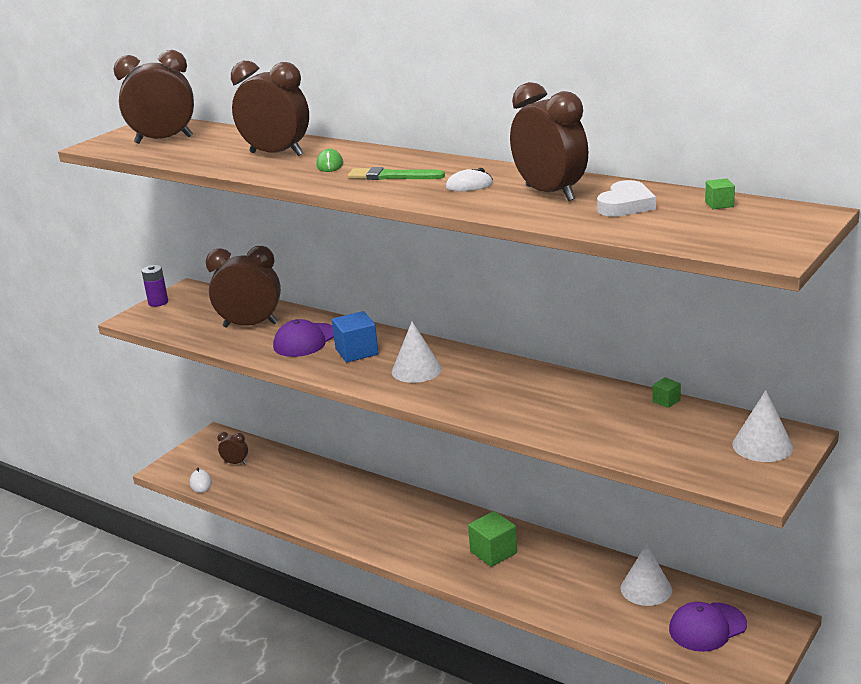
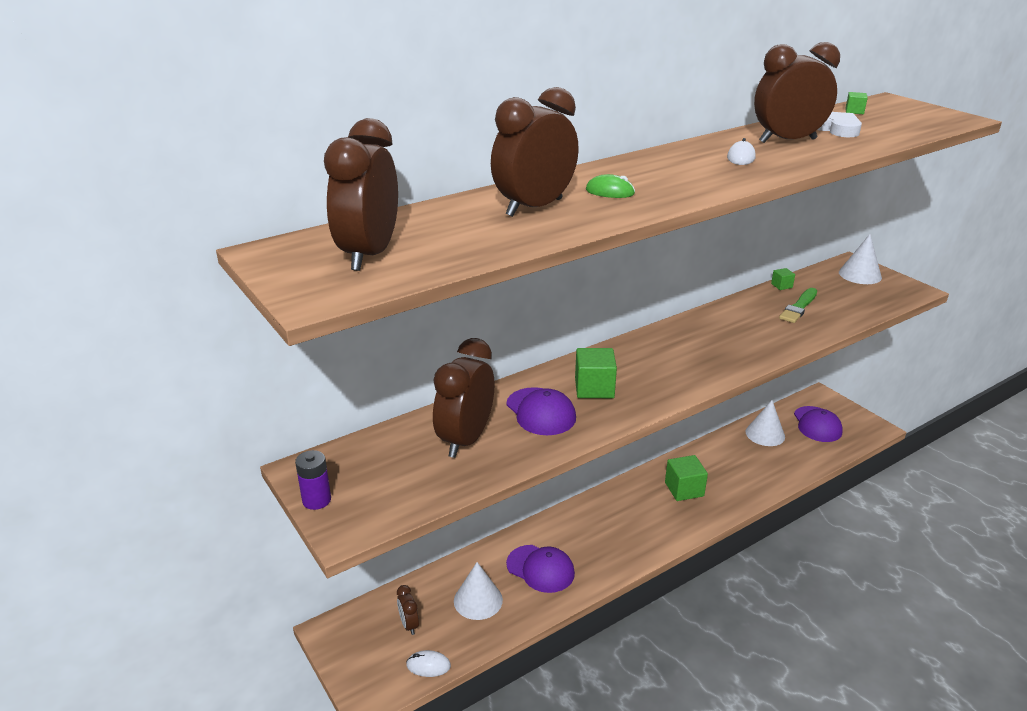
camera: 70 degrees left, 5 degrees up
brown clock [217,432,248,464] -> brown clock turned 60 degrees counterclockwise [397,585,419,635]
blue cube [332,311,378,362] -> green cube [575,348,617,398]
green brush [348,167,445,180] -> green brush moved to [779,288,817,323]
white cone [392,322,442,383] -> white cone moved to [454,562,503,620]
none -> purple cap [506,545,575,593]

